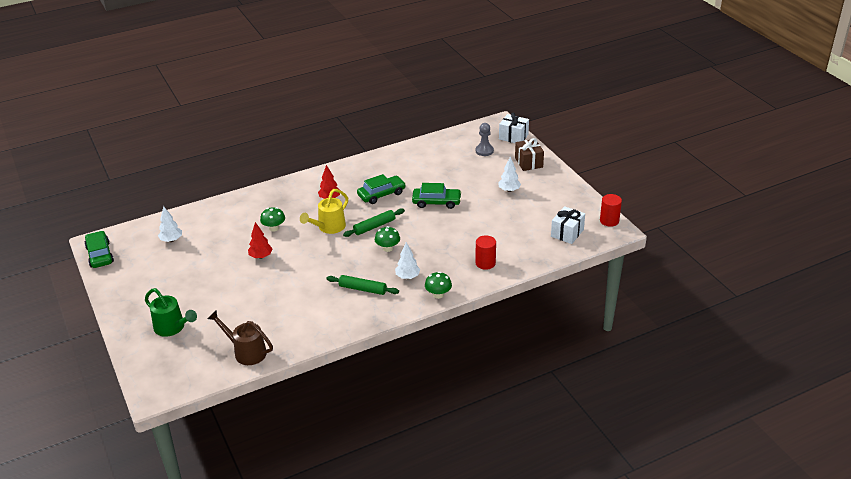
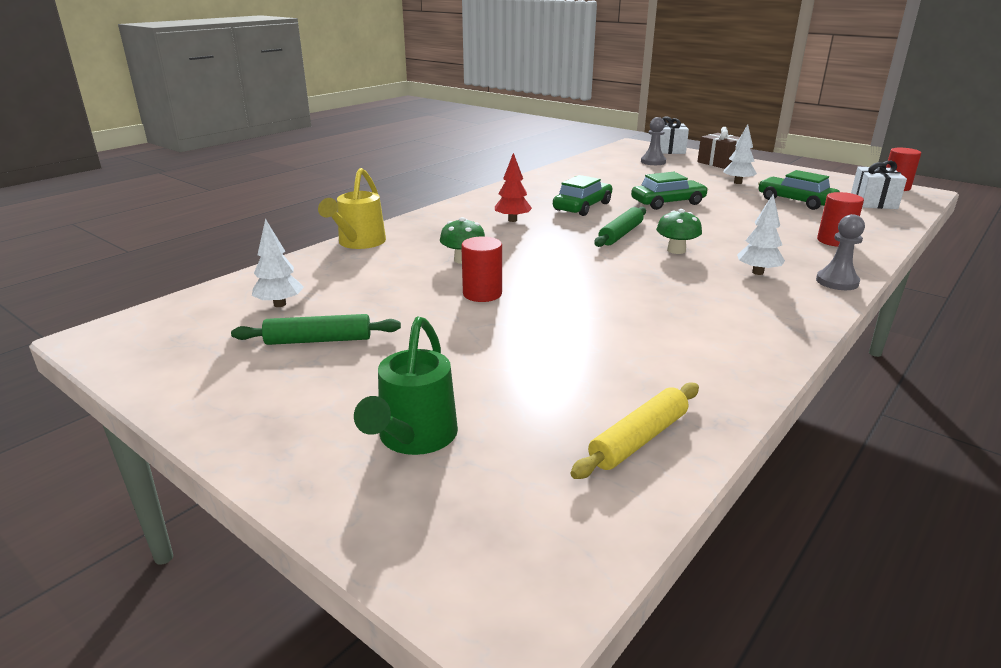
camera: 25 degrees left, 10 degrees down
green car [84,231,114,268] -> green car moved to [758,170,840,210]
green watering can [145,288,197,337] -> green watering can turned 90 degrees clockwise [354,316,458,455]
brown watering can [207,311,273,365] -> yellow rolling pin [570,382,699,479]
red tree [248,222,273,259] -> red cylinder [461,236,502,302]
yellow watering can [300,189,348,234] -> yellow watering can moved to [318,168,386,249]
green rolling pin [326,275,399,295] -> green rolling pin moved to [231,314,401,345]
green mushroom [425,272,452,299] -> grey pawn [816,214,865,290]

